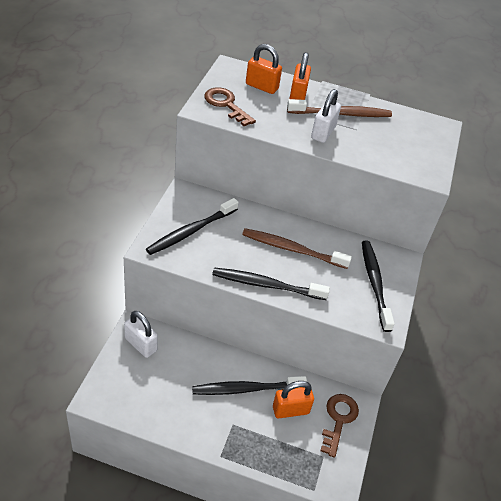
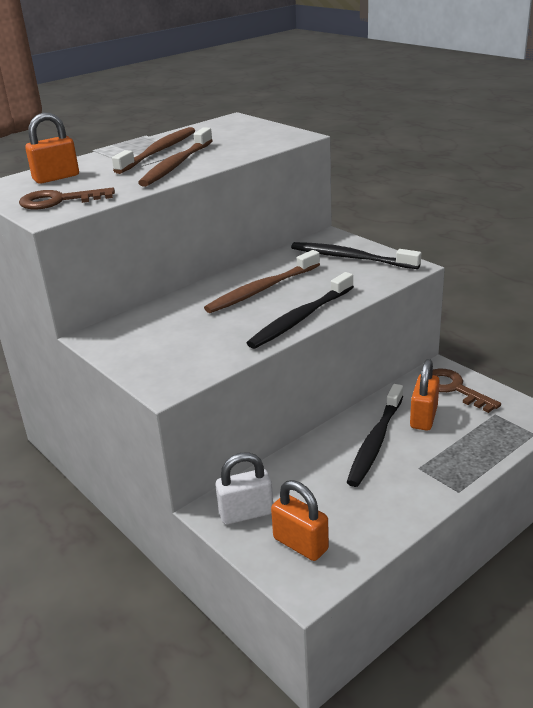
camera: 50 degrees left, 15 degrees down
black toothbrush [146,198,239,255] -> none
orange padlock [289,52,311,100] -> orange padlock moved to [271,480,329,561]
white padlock [311,89,341,143] -> brown toothbrush [138,127,213,187]

